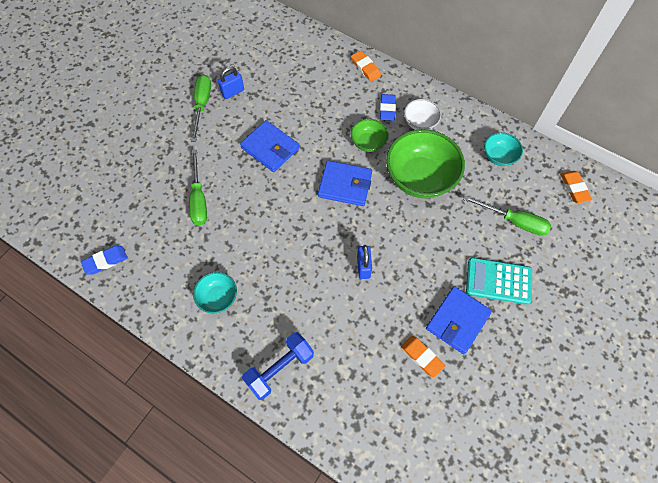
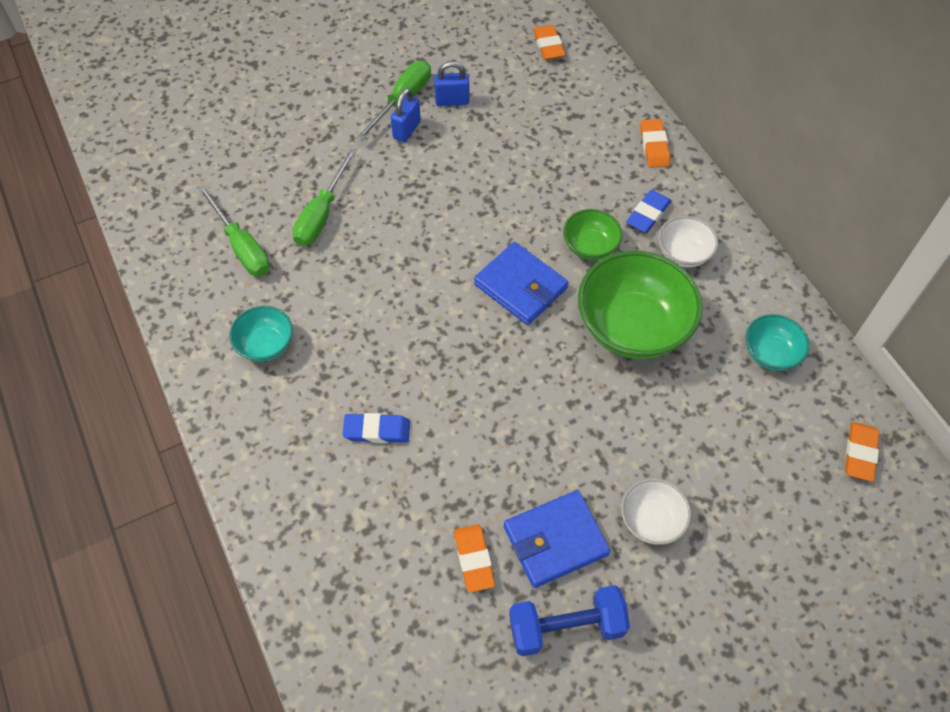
camera: 30 degrees right, 5 degrees down
blue eraser [81,246,128,275] -> blue eraser moved to [343,413,410,443]
blue wallet [240,120,299,172] -> none
blue dumbbell [242,332,314,400] -> blue dumbbell moved to [509,585,630,656]
blue padlock [357,245,372,279] -> blue padlock moved to [391,88,421,142]
green screwdriver [463,196,551,236] -> green screwdriver moved to [198,185,270,276]
turquoise calculator [466,258,532,305] -> white bowl [621,478,691,545]
none -> orange eraser [533,25,565,60]

